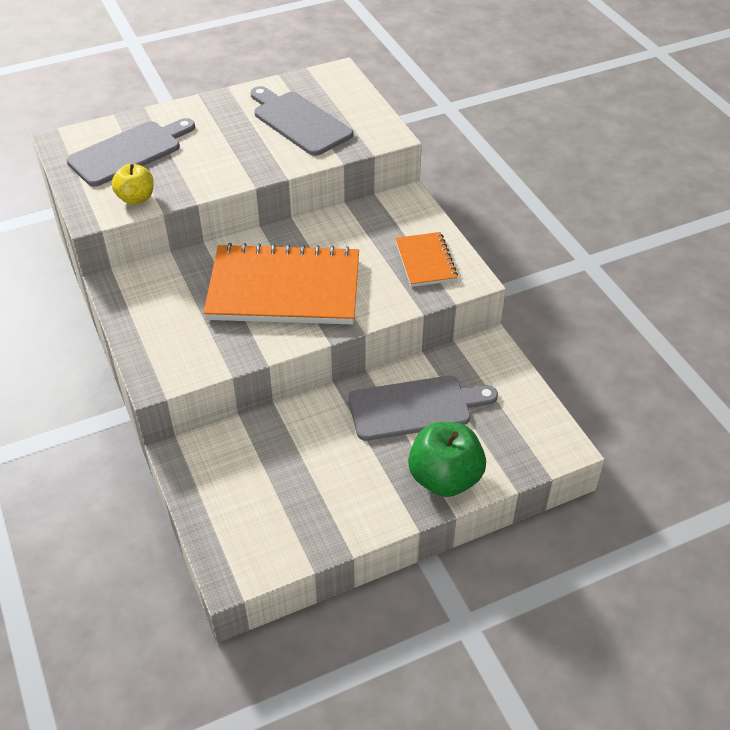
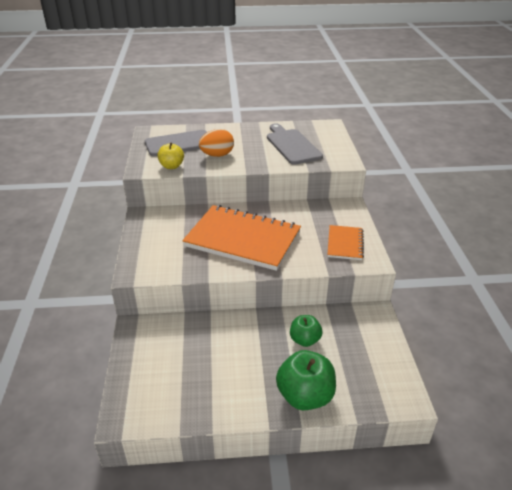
camera: 20 degrees right, 10 degrees down
grey cutting board [348,376,498,441] -> green apple [290,315,322,347]
none -> orange egg [199,129,234,157]

